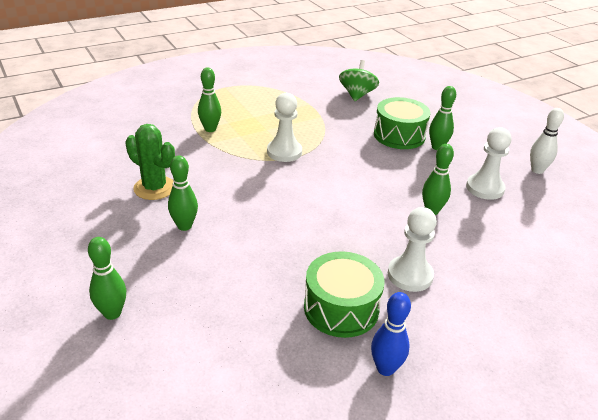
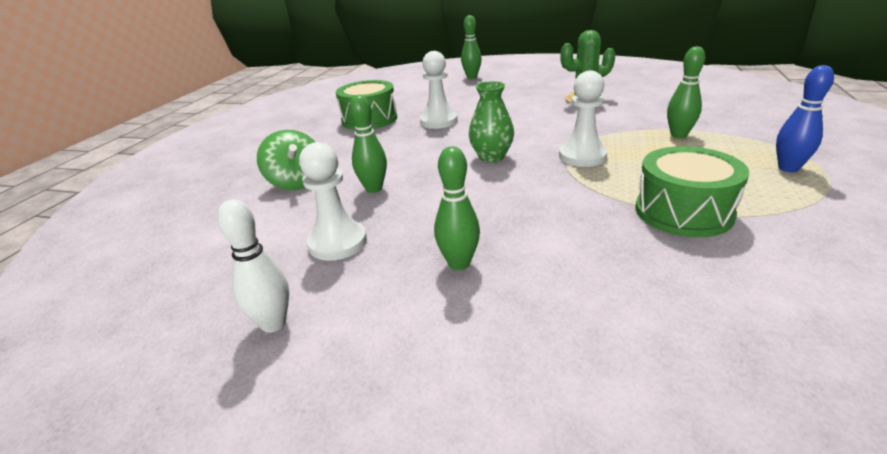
camera: 140 degrees right, 5 degrees down
green bowling pin [168,156,198,231] -> none
green spinning top [339,60,379,101] -> green spinning top moved to [257,130,315,190]
blue bowling pin [371,292,411,376] -> blue bowling pin moved to [776,65,834,172]
green drum [374,97,431,149] -> green drum moved to [636,146,749,237]
white pawn [388,207,437,292] -> white pawn moved to [420,51,458,129]
none -> green vase [469,81,514,163]

